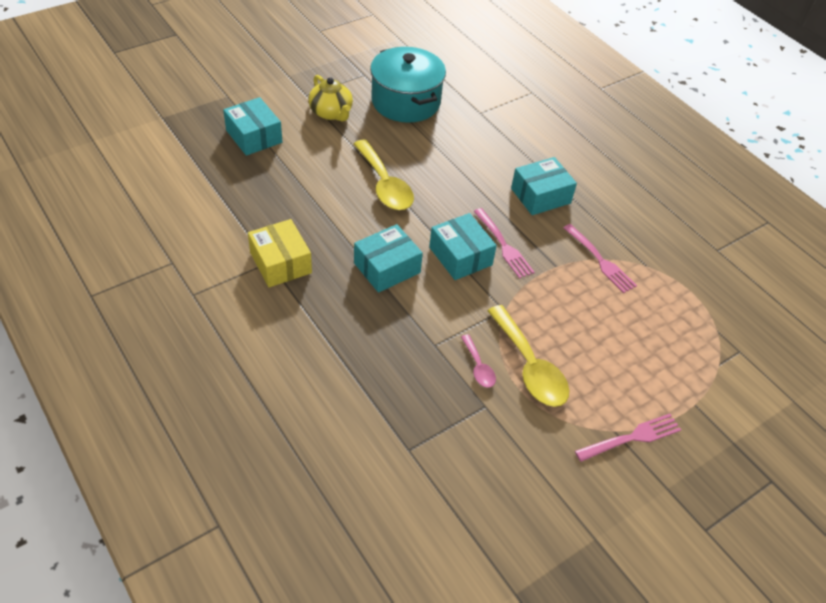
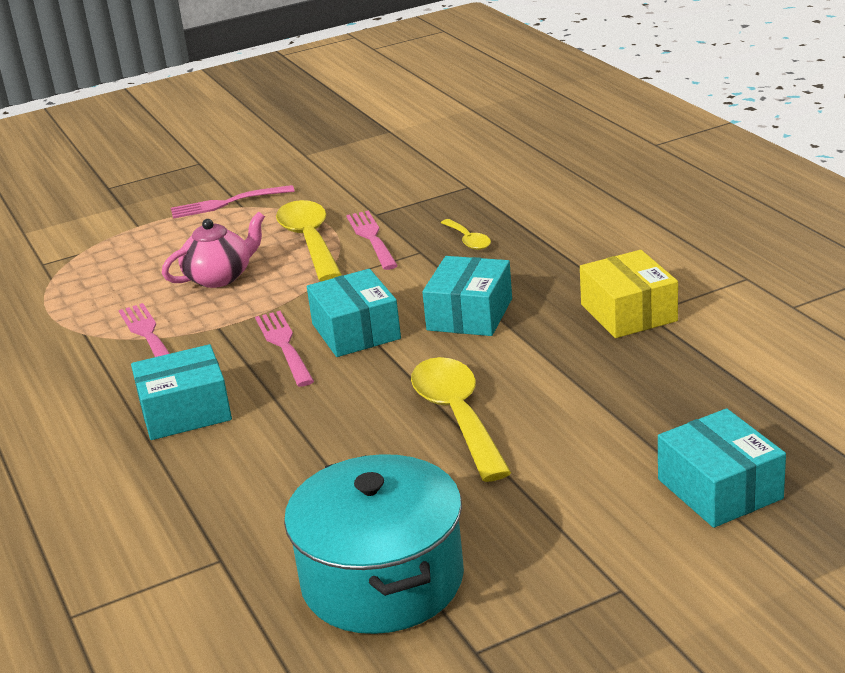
camera: 165 degrees left, 20 degrees down
yellow teapot [308,75,353,121] -> none
turquoise box [354,224,423,293] -> turquoise box turned 45 degrees counterclockwise [422,256,512,336]
pink spoon [461,334,496,387] -> pink fork [346,211,398,270]
none -> pink teapot [162,212,265,288]
none -> yellow spoon [441,219,491,250]

